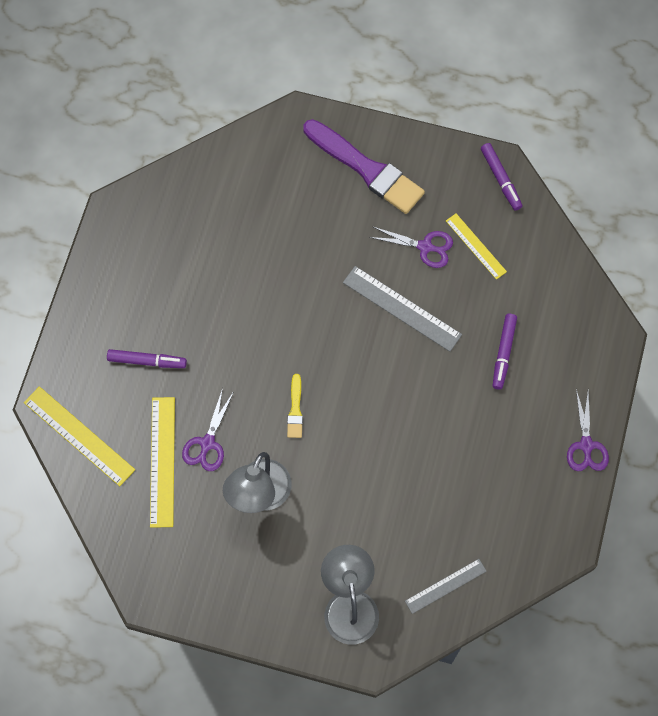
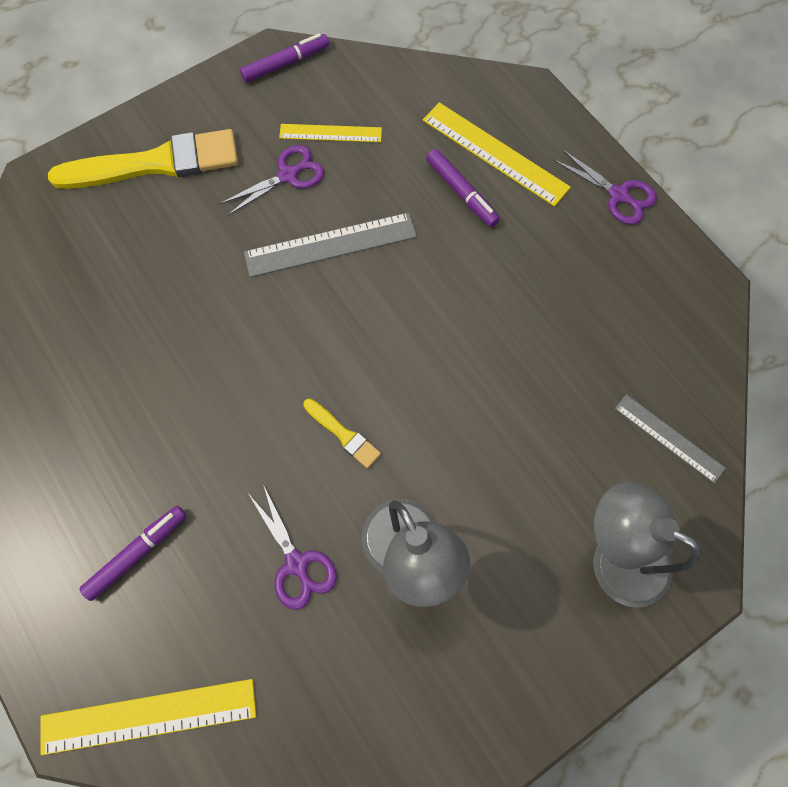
camera: 50 degrees left, 0 degrees up
yellow ruler [150,397,175,528] -> yellow ruler moved to [423,102,571,207]
purple brush [304,119,425,214] -> yellow brush [48,129,238,189]
grey ruler [405,559,487,614] -> grey ruler turned 60 degrees counterclockwise [615,394,726,483]
purple marker [481,143,522,211] -> purple marker turned 45 degrees counterclockwise [240,33,329,82]

